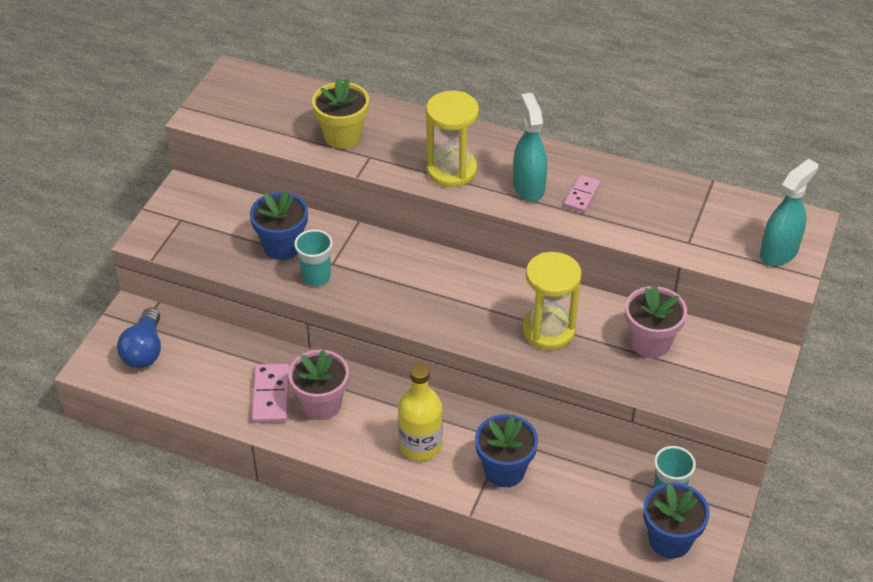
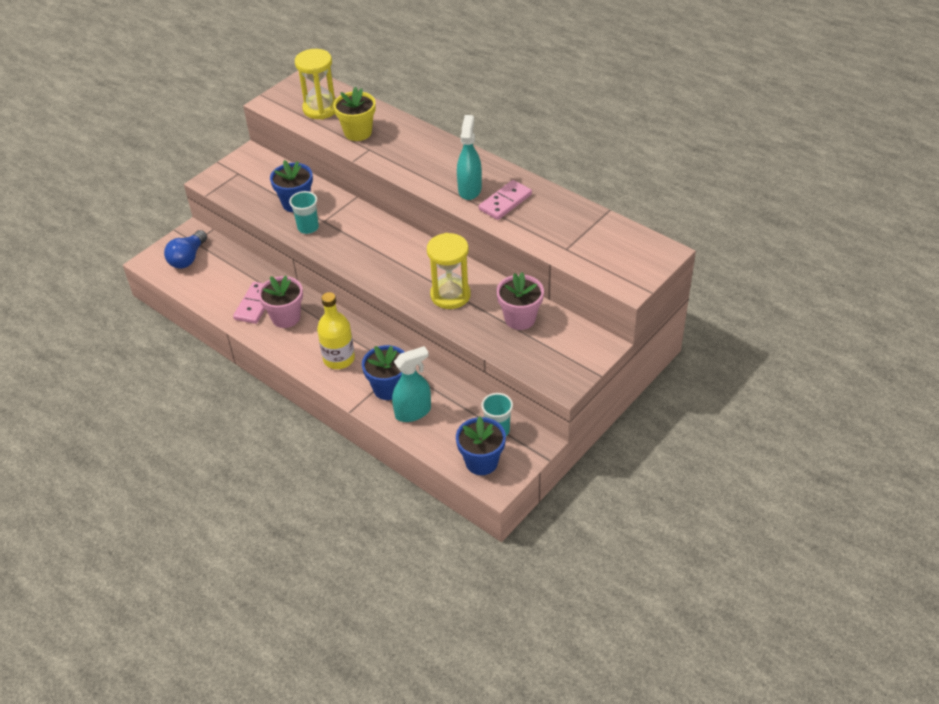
camera: 20 degrees right, 0 degrees up
yellow hourglass [426,91,479,188] -> yellow hourglass moved to [295,49,336,119]
pink domino [564,175,600,212] -> pink domino [479,180,532,220], size x1.51
turquoise spray bottle [760,159,818,266] -> turquoise spray bottle moved to [392,346,431,422]

